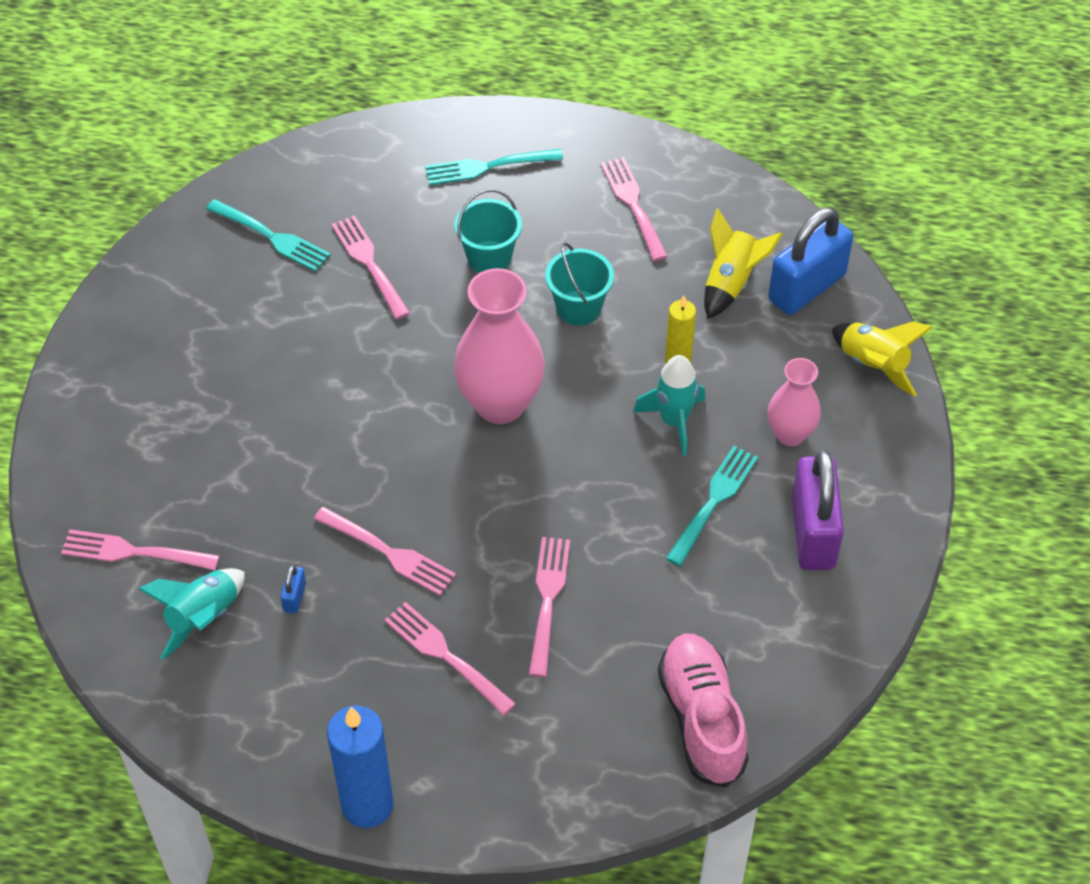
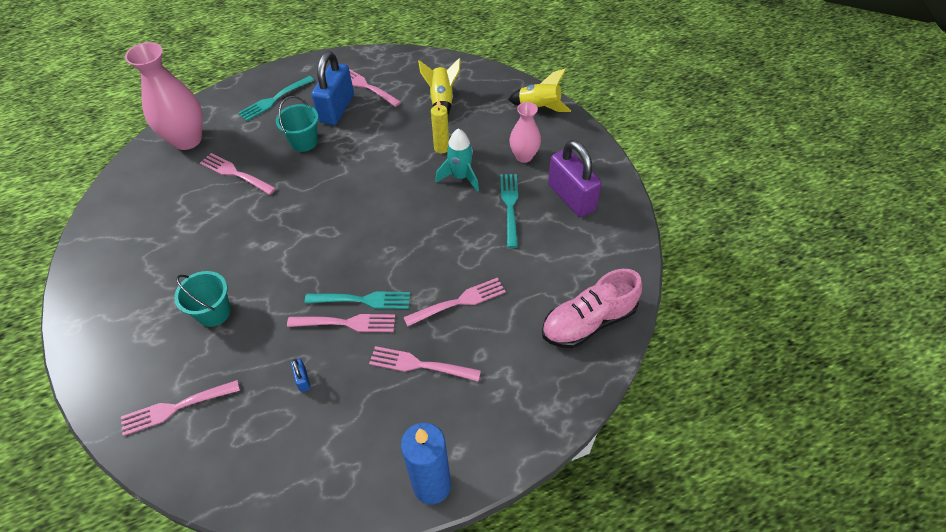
camera: 30 degrees left, 0 degrees up
turquoise rocket [138,568,245,660] -> none
turquoise fork [206,199,331,272] -> turquoise fork moved to [305,291,410,309]
pink vase [454,268,545,424] -> pink vase moved to [125,42,203,150]
pink fork [529,537,570,677] -> pink fork turned 90 degrees clockwise [403,277,506,326]
turquoise bucket [545,242,614,326] -> turquoise bucket moved to [174,271,231,327]
pink shoe [658,633,749,788] -> pink shoe turned 75 degrees counterclockwise [542,269,642,348]
blue padlock [768,207,853,315] -> blue padlock moved to [311,51,354,125]

